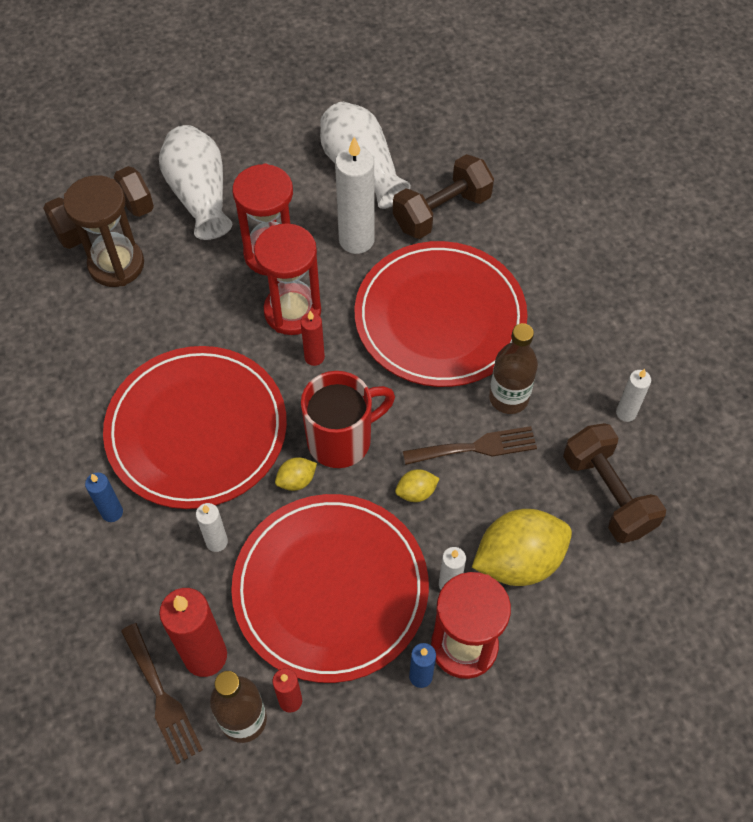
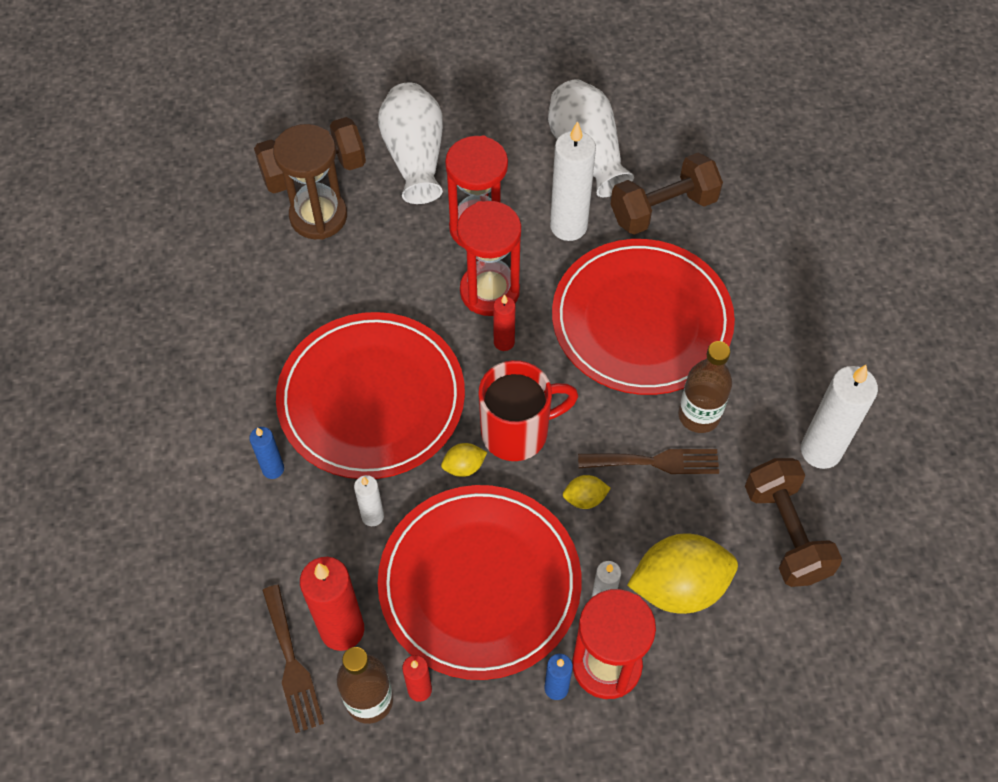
camera: 10 degrees right, 0 degrees up
white candle [616,369,651,422] -> white candle [801,365,878,469], size x1.88

